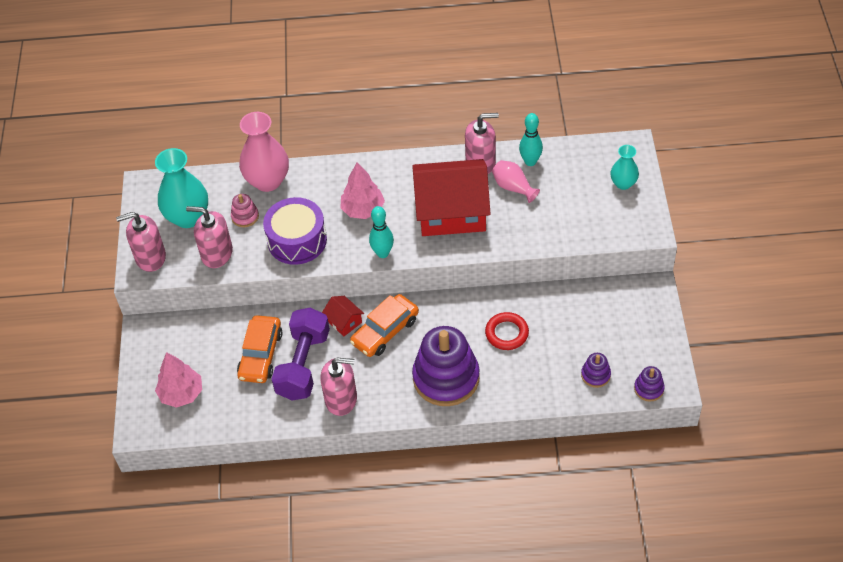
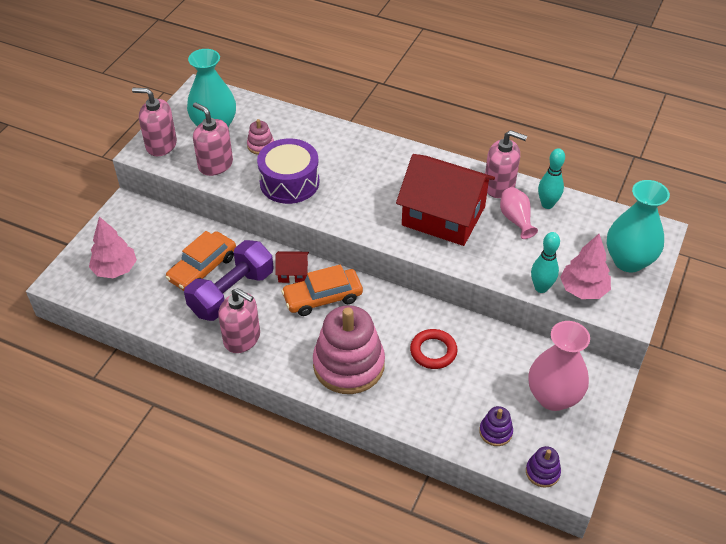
camera: 25 degrees right, 5 degrees down
pink vase [239,112,289,192] -> pink vase moved to [529,321,590,411]
red house [322,296,364,336] -> red house turned 75 degrees counterclockwise [275,251,309,283]
pink tree [340,162,385,219] -> pink tree moved to [560,234,611,299]
turquoise bowling pin [369,206,394,258] -> turquoise bowling pin moved to [531,232,560,293]
purple stacking toy [412,326,480,406] -> pink stacking toy [313,305,385,394]
turquoise vase [610,145,639,190] -> turquoise vase [607,180,670,272], size x1.77

